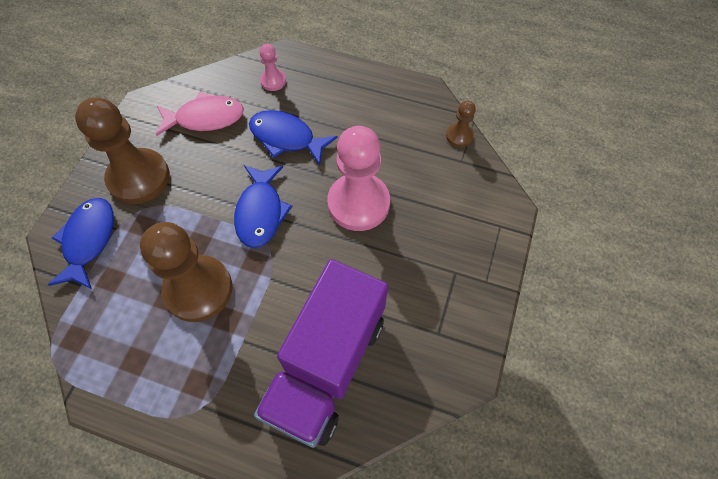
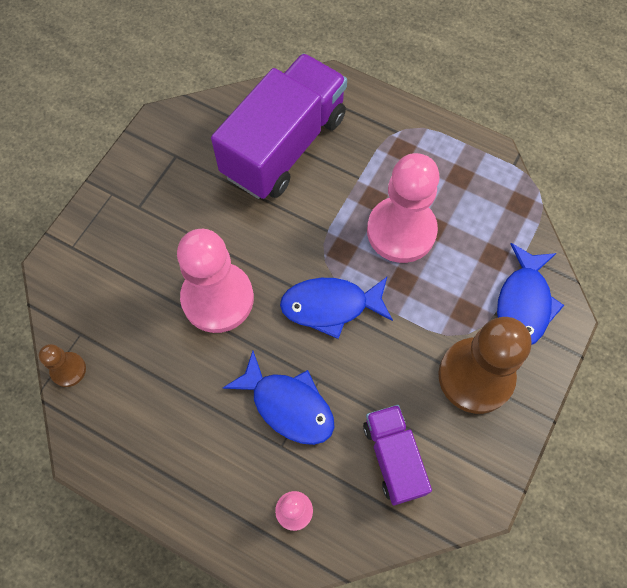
camera: 170 degrees left, 5 degrees up
brown pawn [140,222,232,322] -> pink pawn [367,153,440,263]
pink fish [156,92,244,136] -> purple truck [363,405,432,505]
blue fish [234,165,292,248] -> blue fish turned 105 degrees counterclockwise [280,277,393,339]

